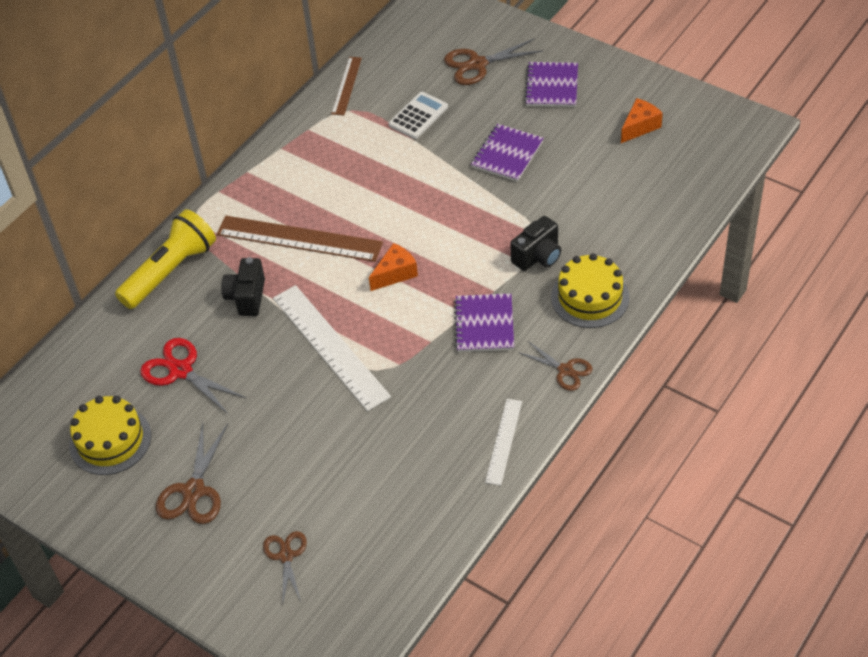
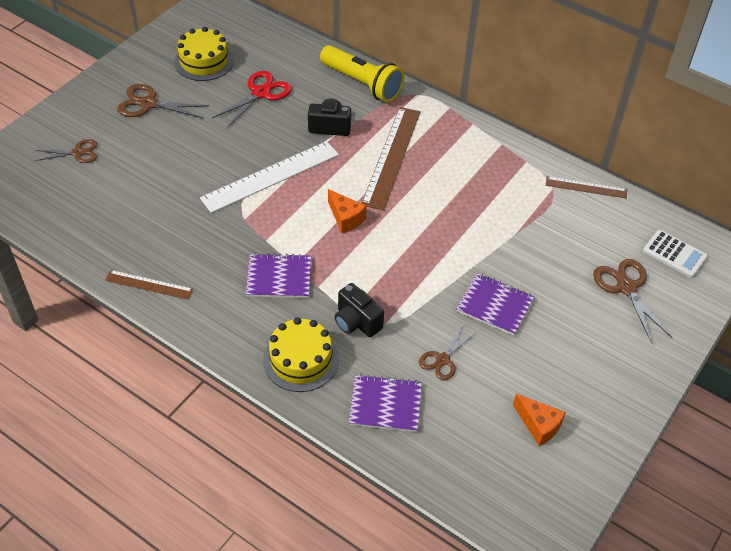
camera: 85 degrees right, 0 degrees up
white calculator [389,92,448,139] -> white calculator moved to [643,230,708,278]
white ruler [485,399,522,485] -> brown ruler [105,270,193,300]
brown scissors [518,341,593,391] -> brown scissors moved to [419,326,476,381]
purple notebook [524,62,578,107] -> purple notebook moved to [349,374,422,432]

